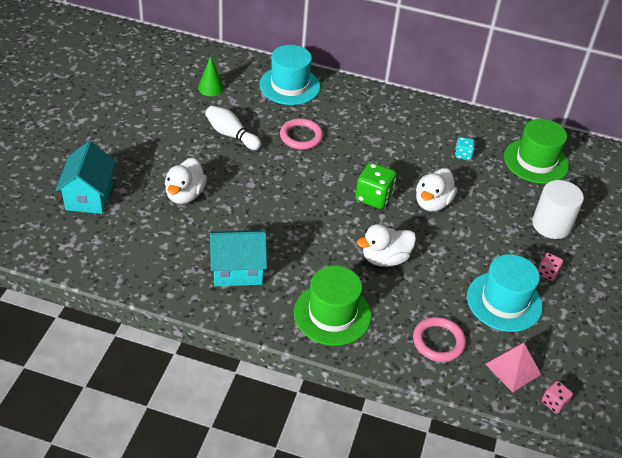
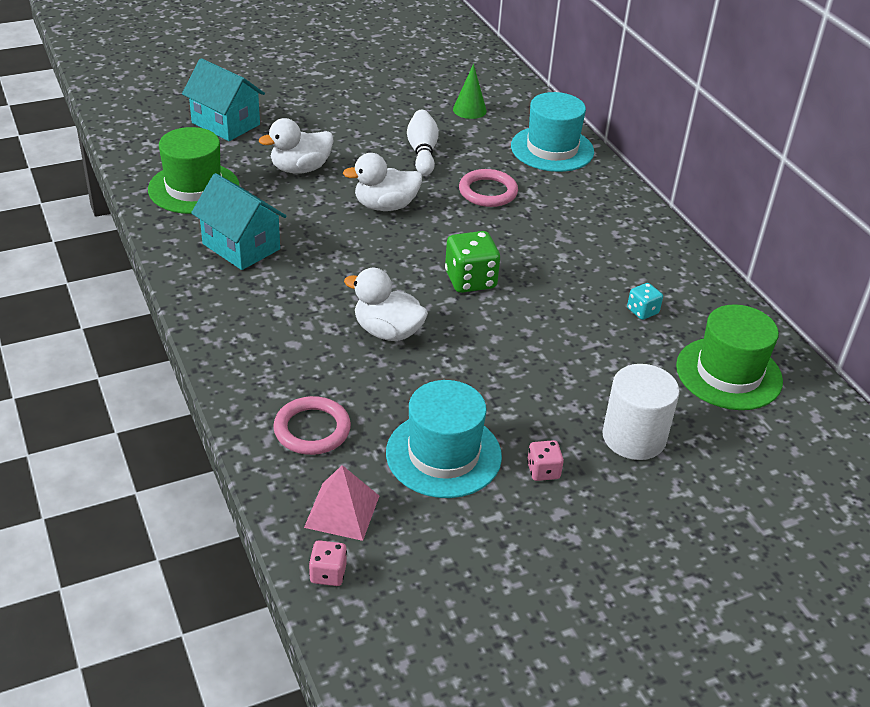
camera: 50 degrees right, 5 degrees down
turquoise house [55,141,116,214] -> turquoise house turned 75 degrees clockwise [182,58,265,141]
green hat [294,266,371,346] -> green hat moved to [148,127,240,214]
white duck [416,168,457,211] -> white duck moved to [343,153,422,211]

